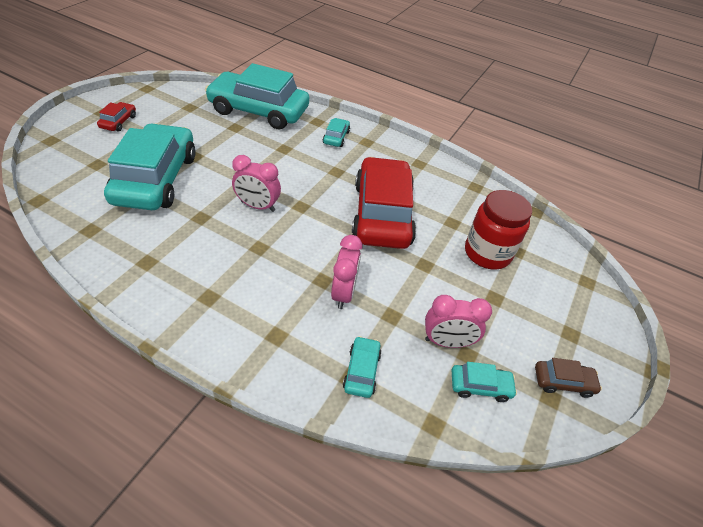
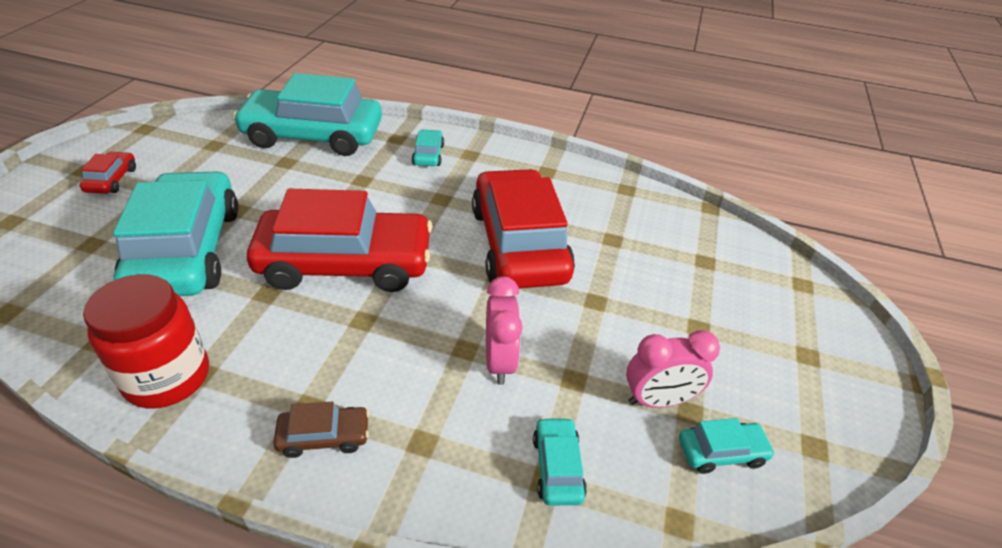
camera: 10 degrees left, 5 degrees down
pink clock [232,155,281,212] -> red car [247,188,433,292]
red jar [465,190,532,270] -> red jar moved to [83,274,209,409]
brown car [535,358,602,398] -> brown car moved to [273,402,369,458]

